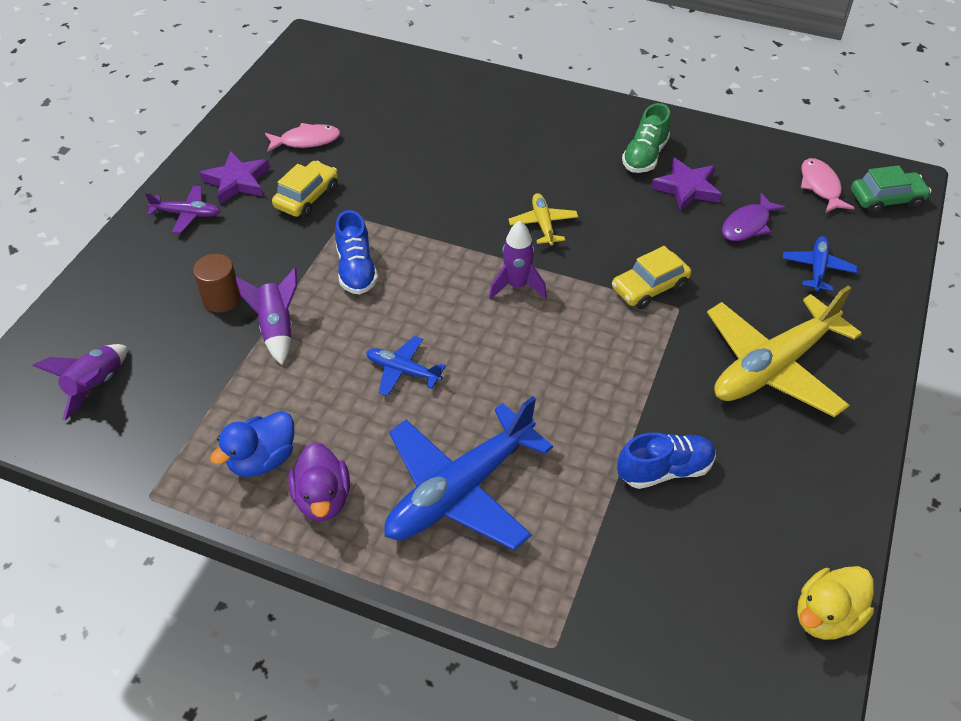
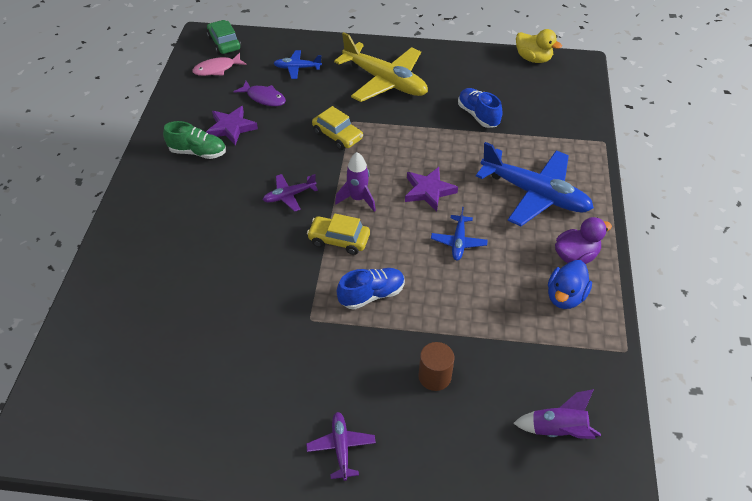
camera: 105 degrees left, 0 degrees up
purple star [199,151,270,204] -> purple star moved to [405,167,458,212]
blue duck [210,411,294,477] -> blue duck turned 90 degrees clockwise [548,260,592,309]
purple rocket [236,267,297,365] -> none
pink fish [265,123,340,152] -> none
yellow car [272,161,338,218] -> yellow car moved to [307,213,370,255]
yellow plane [508,193,578,246] -> purple plane [263,174,318,212]

